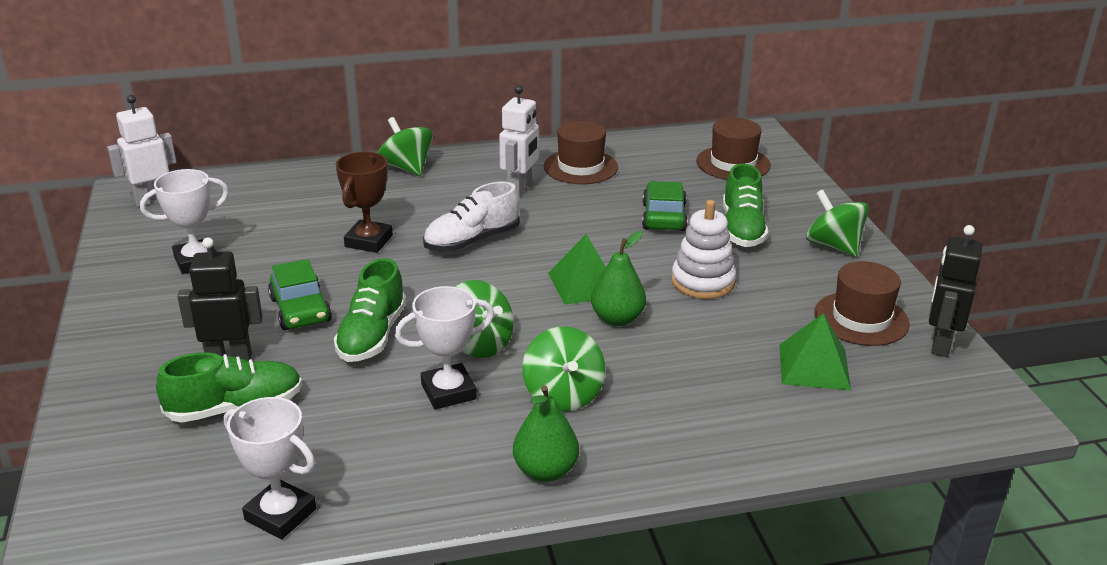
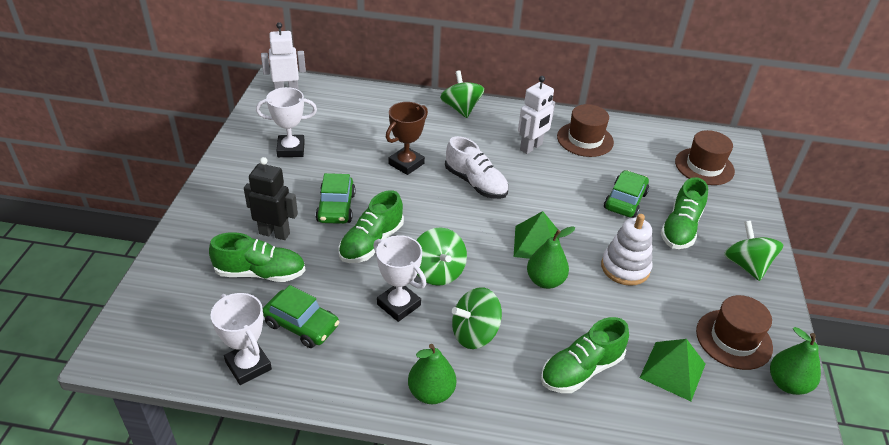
camera: 20 degrees right, 10 degrees up
white trophy [395,286,494,409] -> white trophy turned 45 degrees clockwise [373,235,426,322]
white shoe [423,181,520,252] -> white shoe turned 120 degrees counterclockwise [445,136,509,199]
green spinning top [522,327,605,411] -> green spinning top turned 60 degrees clockwise [452,287,502,349]
black robot [929,225,982,357] -> green pear [770,327,821,395]
none -> green car [263,285,339,348]
none -> green shoe [541,317,629,393]

